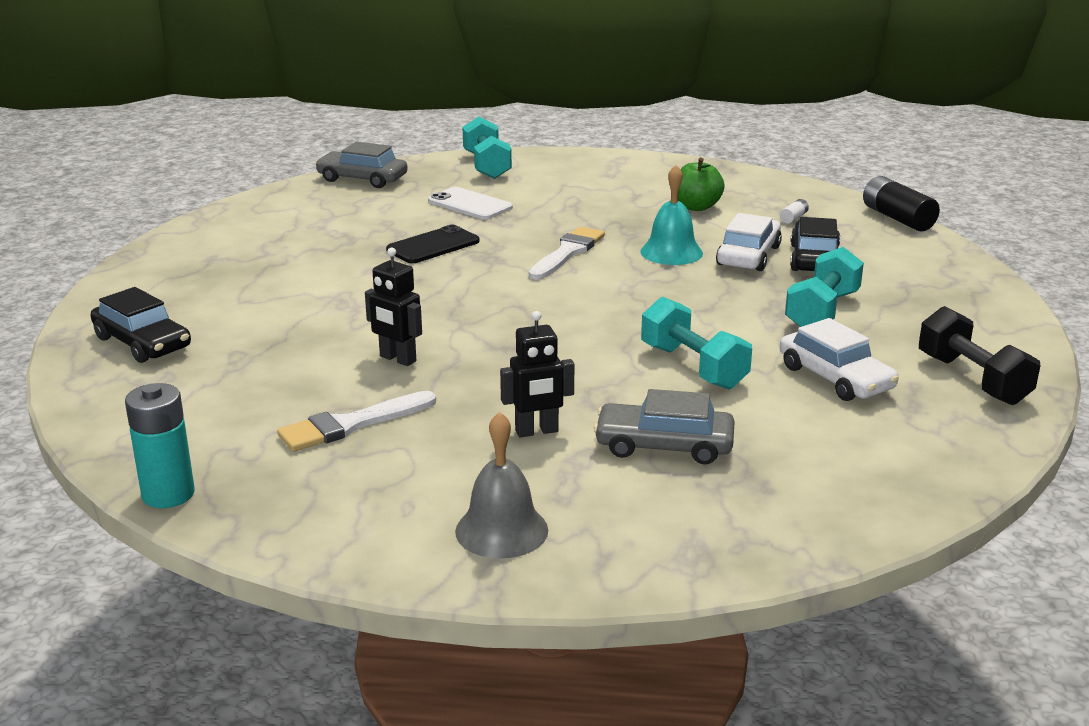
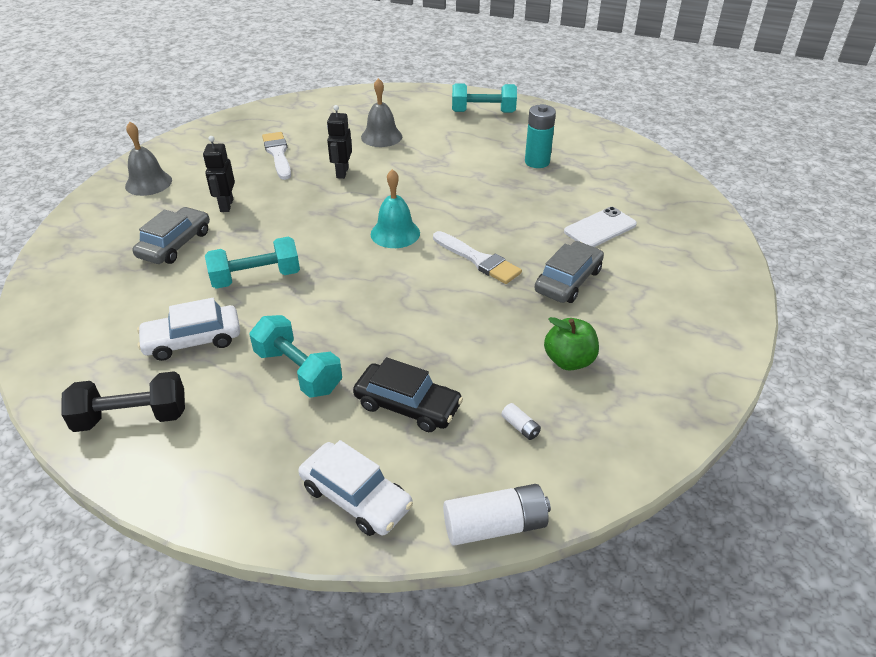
camera: 105 degrees right, 15 degrees up
black car [90,287,191,363] -> none
turquoise battery [125,383,195,508] -> turquoise battery moved to [525,104,556,168]
grey car [315,142,408,188] -> grey car moved to [534,241,604,303]
black robot [365,248,422,366] -> black robot turned 45 degrees counterclockwise [327,105,352,179]
black phone [386,225,480,263] -> none
turquoise dumbbell [463,116,512,179] -> turquoise dumbbell moved to [452,83,517,113]
turquoise bell [640,165,703,265] -> turquoise bell moved to [371,169,420,248]
white car [716,213,782,271] -> white car moved to [298,440,413,536]
black battery [863,176,940,231] -> white battery [443,484,551,546]
none -> grey bell [361,78,402,147]

